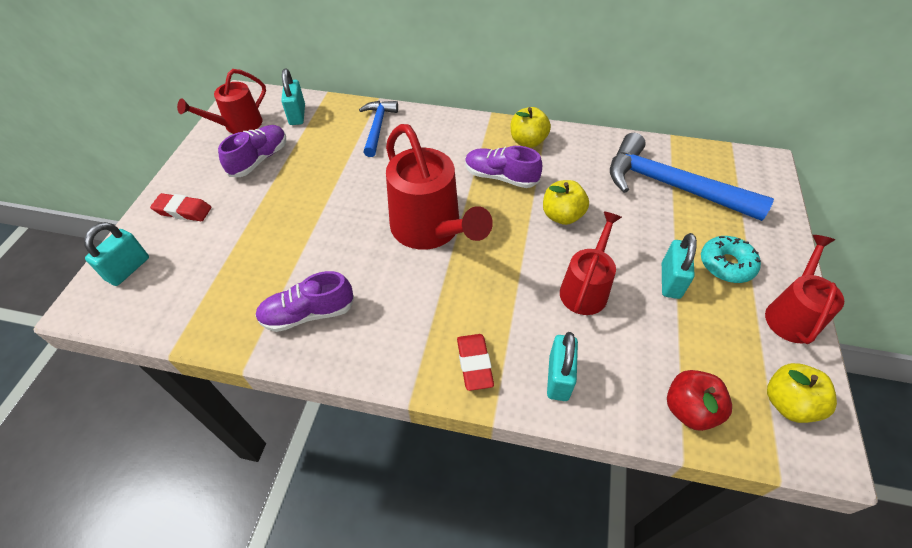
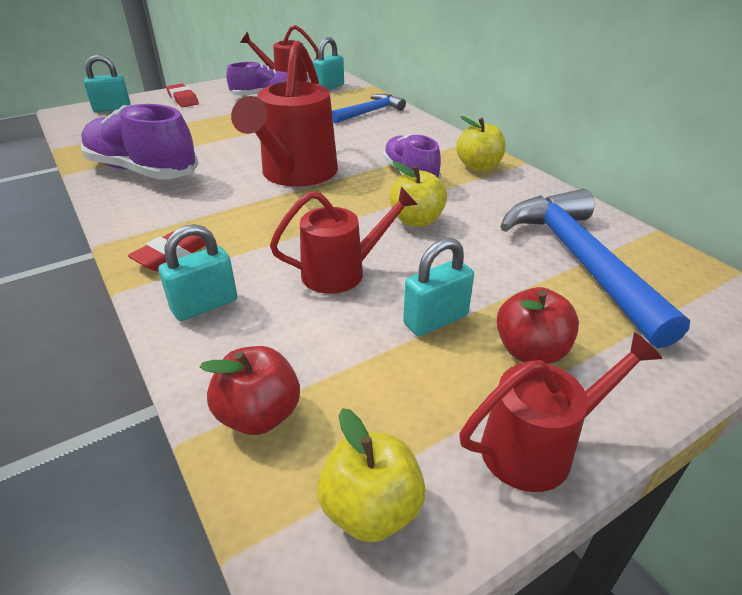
camera: 45 degrees right, 15 degrees down
purple shoe [255,271,354,332] -> purple shoe [81,104,198,180], size x1.56
turquoise donut [701,236,761,283] -> red apple [496,287,579,364]

